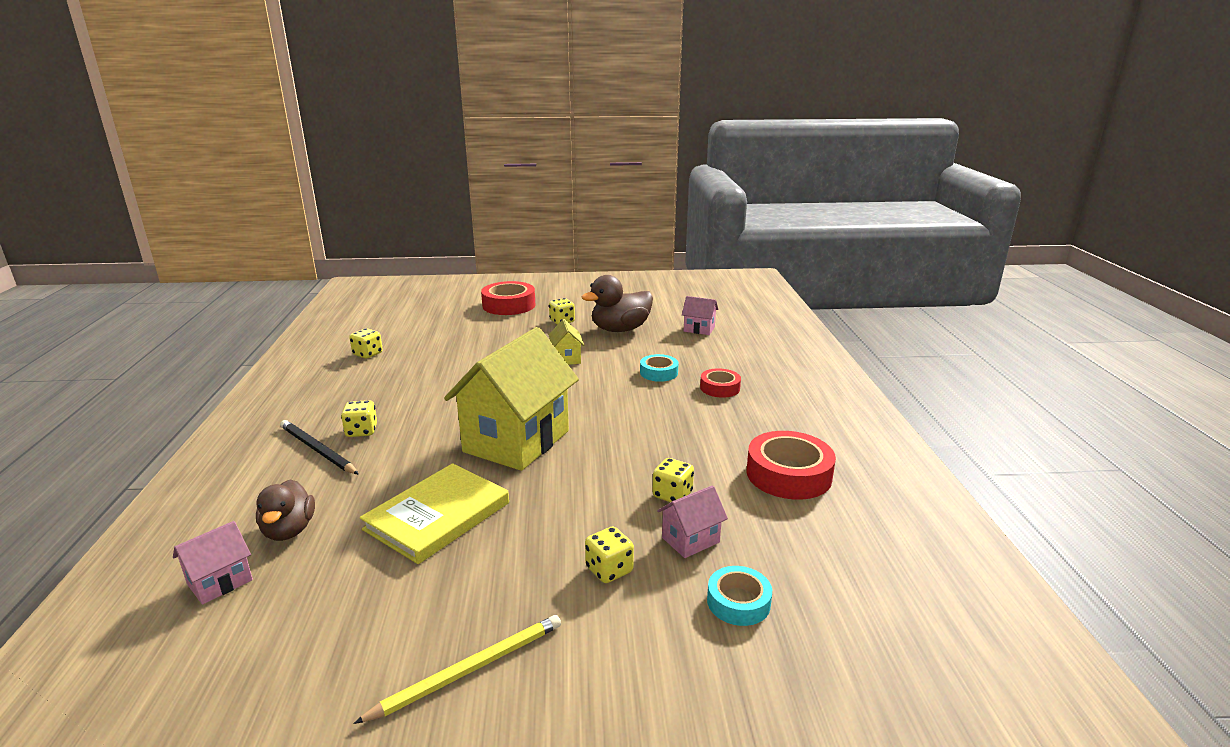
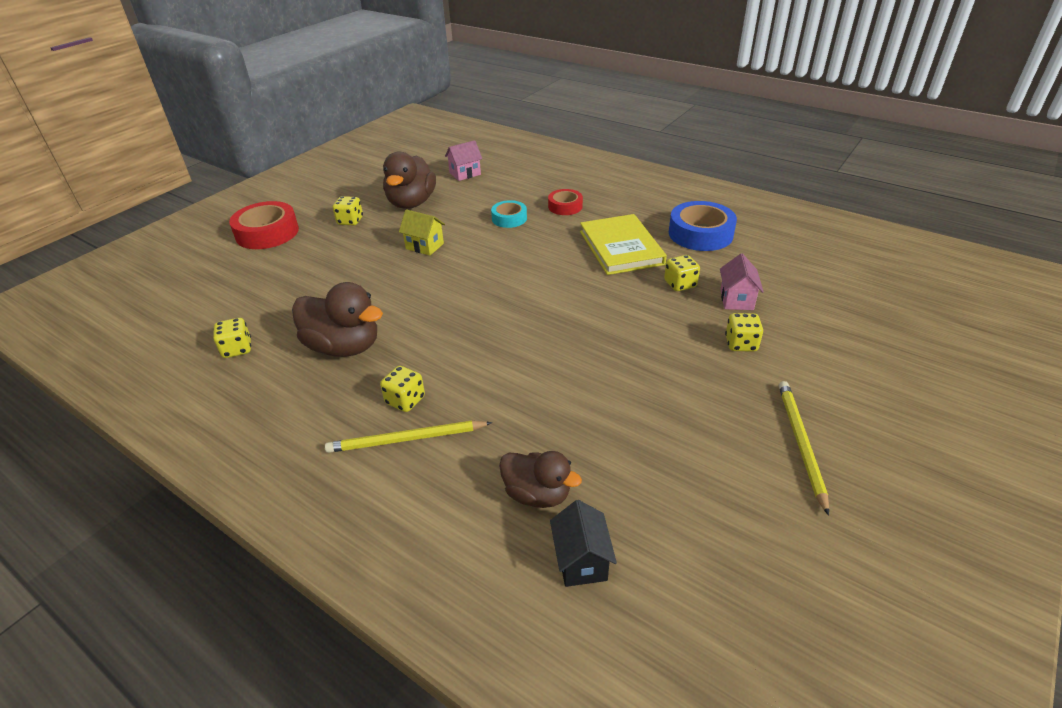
camera: 50 degrees left, 15 degrees up
pink house [173,521,253,605] -> black house [550,500,617,587]
black pencil [280,420,359,474] -> yellow pencil [325,421,492,453]
yellow book [360,463,509,564] -> yellow book moved to [580,214,667,275]
yellow house [444,327,579,471] -> none
turquoise tape [707,566,772,626] -> none
red tape [746,431,836,500] -> blue tape [669,201,737,251]
none -> brown duck [292,282,383,357]

